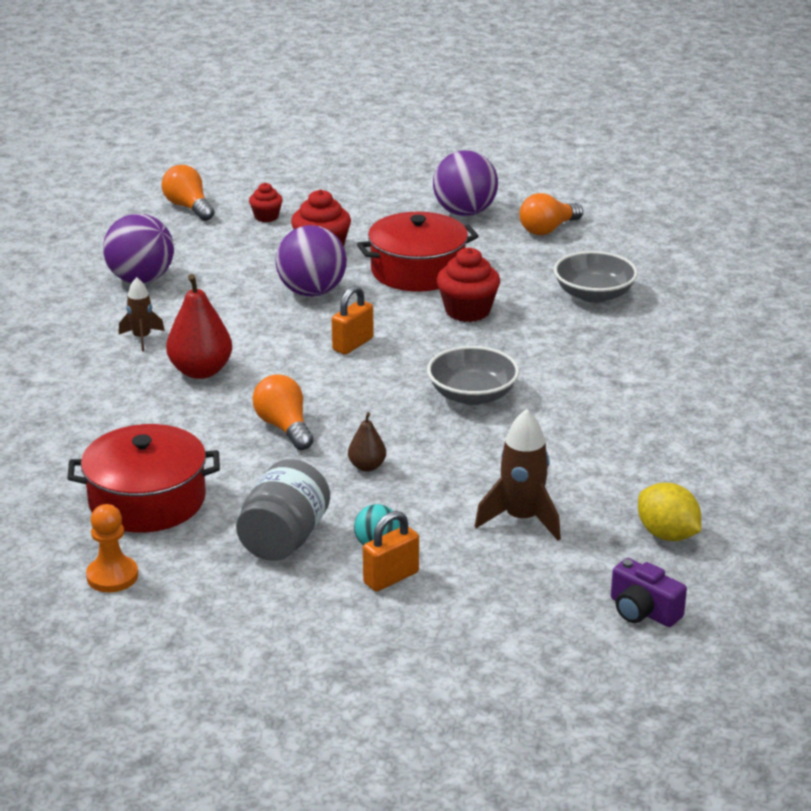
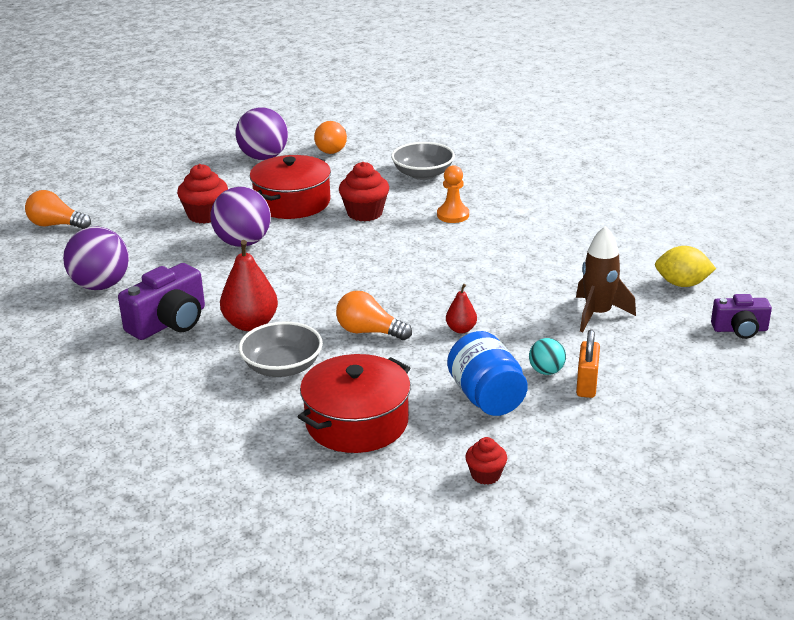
camera: 40 degrees left, 0 degrees up
orange pawn [86,504,138,592] -> orange pawn moved to [437,165,469,223]
brown rocket [119,277,165,352] -> purple camera [118,263,205,340]
grey jar [236,459,330,561] -> blue jar [447,331,528,416]
red cupcake [249,183,283,222] -> red cupcake moved to [465,437,507,485]
orange padlock [332,286,374,355] -> none
brown pear [348,412,386,472] -> red pear [446,284,477,333]
grey bowl [427,346,519,405] -> grey bowl moved to [239,321,323,377]

